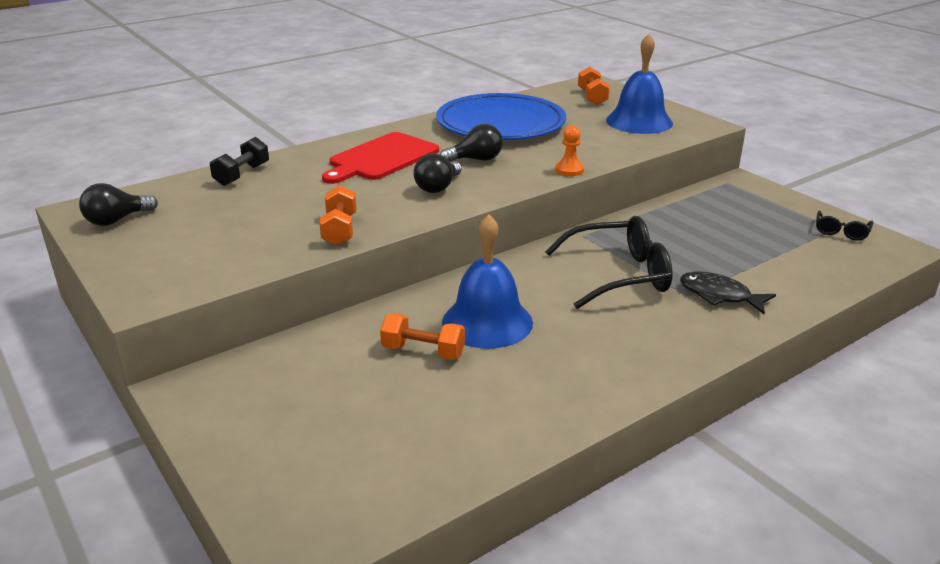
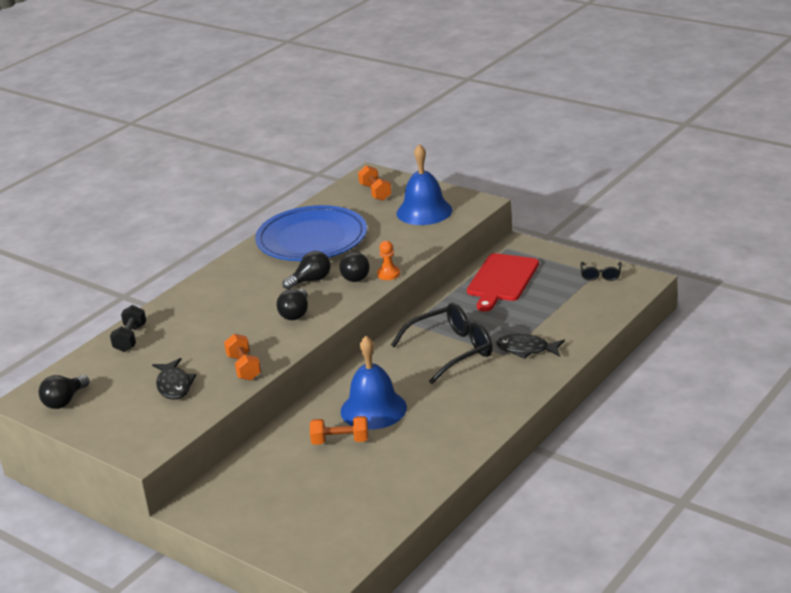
camera: 15 degrees left, 0 degrees up
red cutting board [322,132,439,184] -> red cutting board moved to [467,253,539,312]
none -> black fish [152,358,196,400]
none -> black light bulb [339,252,370,282]

